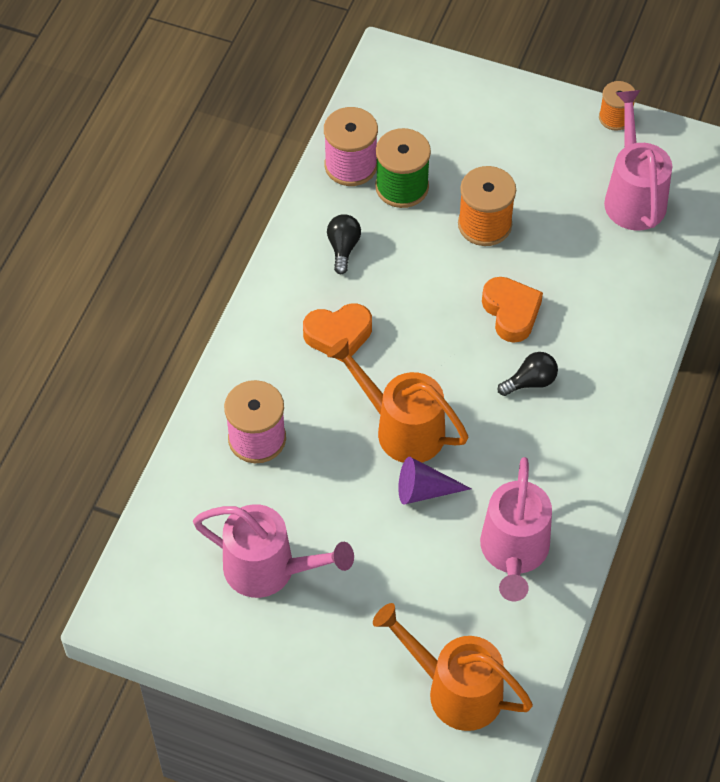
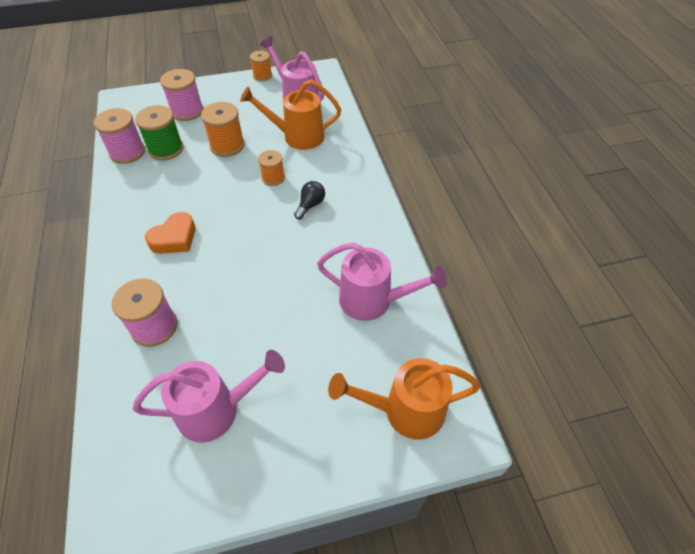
camera: 35 degrees left, 5 degrees down
black light bulb [327,214,361,274] -> none
orange watering can [327,338,468,463] -> orange watering can moved to [240,79,341,150]
purple cone [398,457,472,505] -> none
pink watering can [480,457,552,601] -> pink watering can turned 45 degrees counterclockwise [317,242,447,321]
orange heart [482,277,543,343] -> orange spool [258,150,285,186]
none -> pink spool [160,69,203,121]

